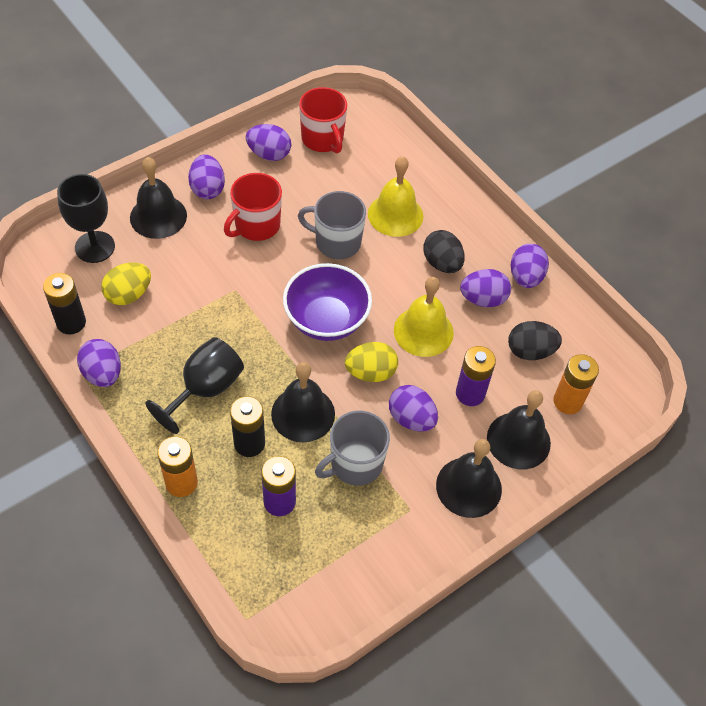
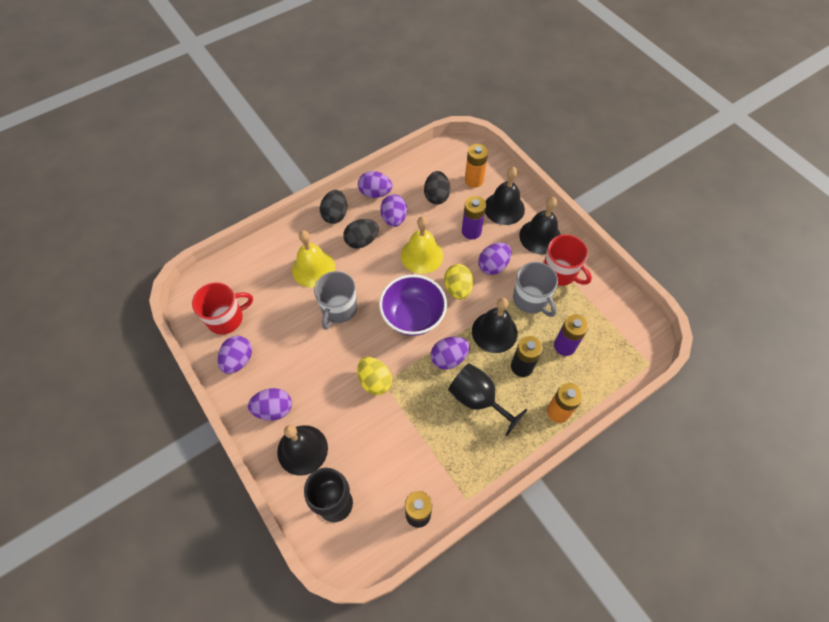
camera: 85 degrees left, 5 degrees up
purple egg [77,339,121,387] -> purple egg moved to [431,337,470,370]
yellow egg [101,263,151,305] -> yellow egg moved to [357,357,392,395]
red mug [224,173,282,241] -> red mug moved to [544,235,592,286]
none -> black egg [320,190,347,224]

